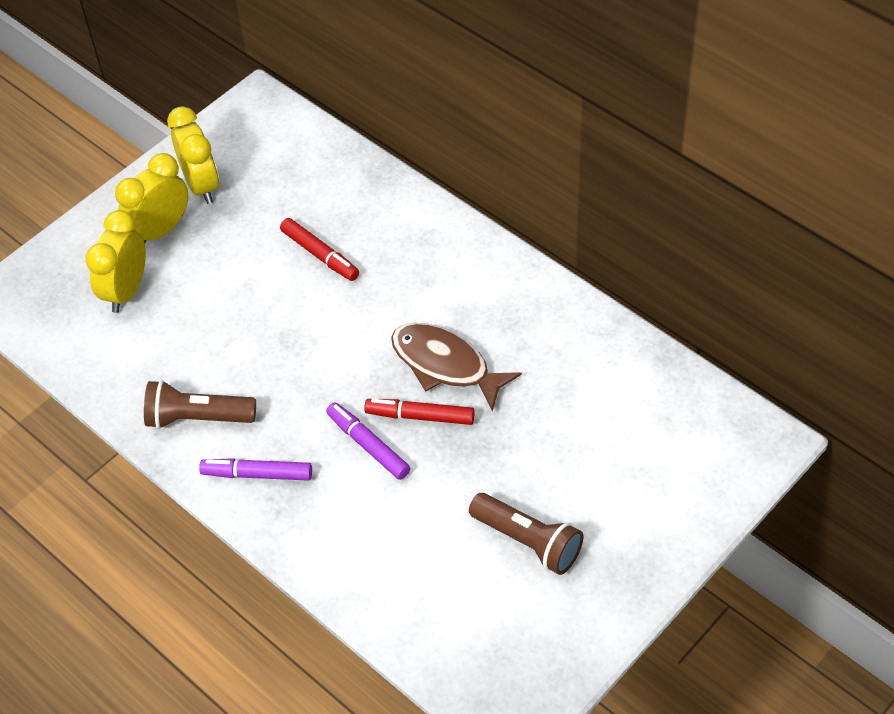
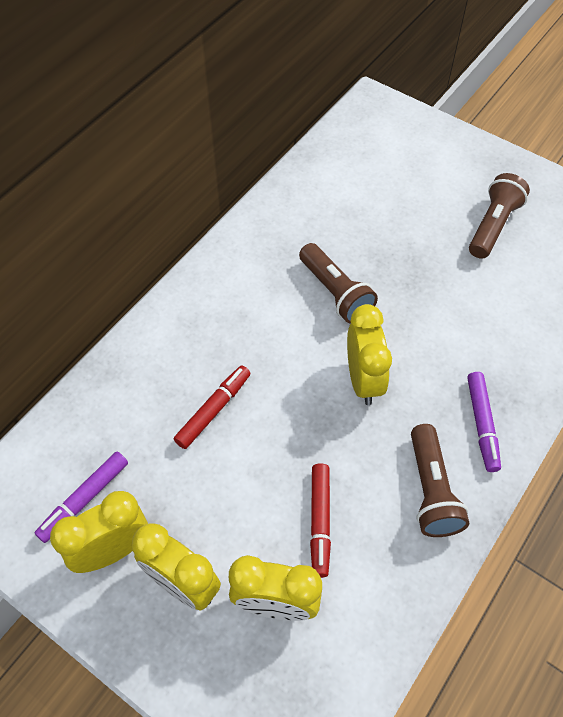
camera: 100 degrees left, 5 degrees up
purple marker [326,402,410,480] -> purple marker moved to [35,452,128,543]
red marker [364,399,475,425] -> red marker moved to [310,463,331,578]
brown fish [391,323,522,411] -> brown flashlight [299,243,378,324]
none -> yellow clock [347,304,392,405]

